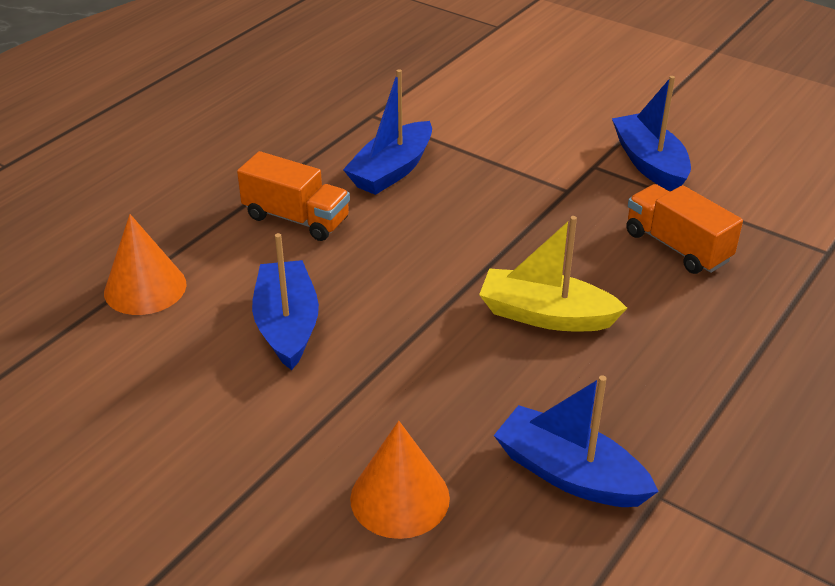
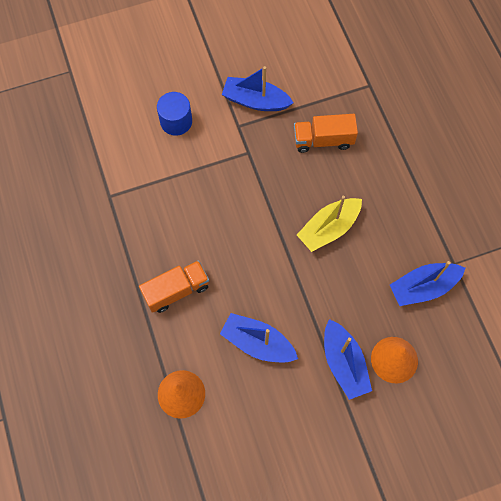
camera: 55 degrees left, 30 degrees up
blue boat [343,69,432,195] -> blue boat moved to [324,319,372,400]
none -> blue cylinder [157,92,192,135]

